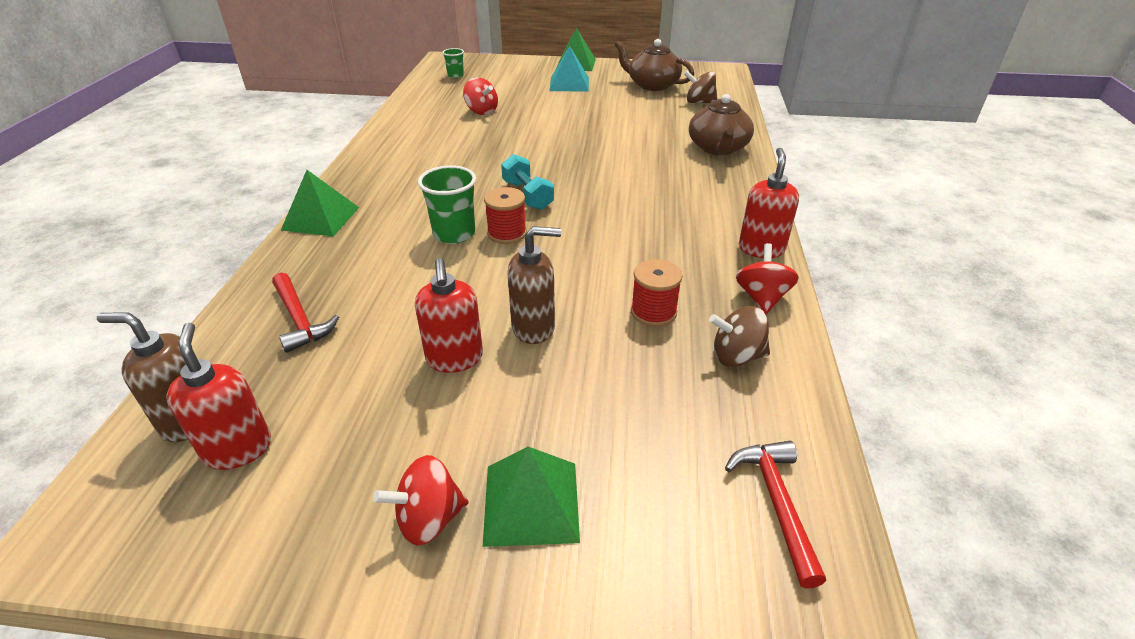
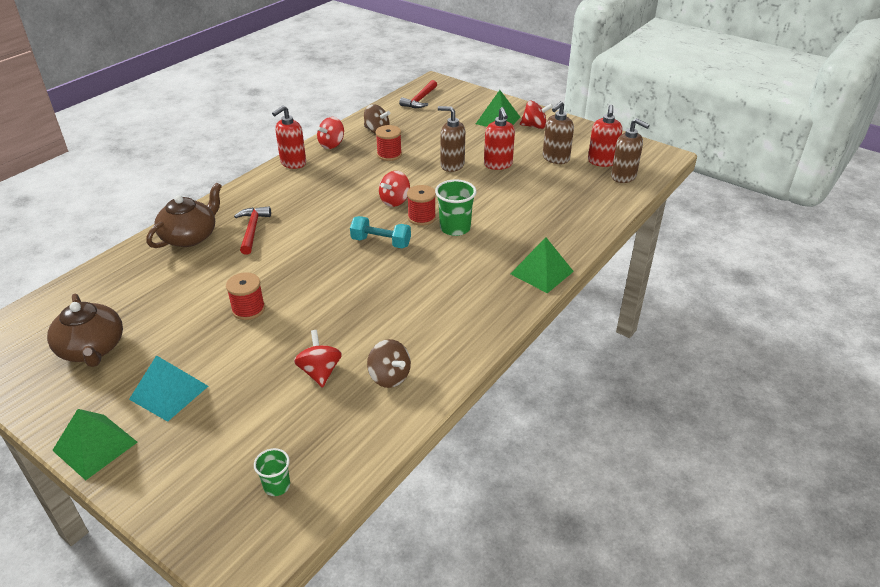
camera: 150 degrees left, 0 degrees up
red hammer [272,273,339,353] -> red hammer moved to [234,207,271,255]
red soap dispenser [415,258,483,373] -> red soap dispenser turned 150 degrees clockwise [484,107,515,170]
turquoise dumbbell [501,154,554,210] -> turquoise dumbbell turned 75 degrees counterclockwise [350,216,411,248]
brown spinning top [684,71,718,103] -> brown spinning top moved to [367,339,411,388]
none -> red spool [226,272,265,320]
none -> red spinning top [379,171,410,207]
none -> brown soap dispenser [543,101,574,164]

